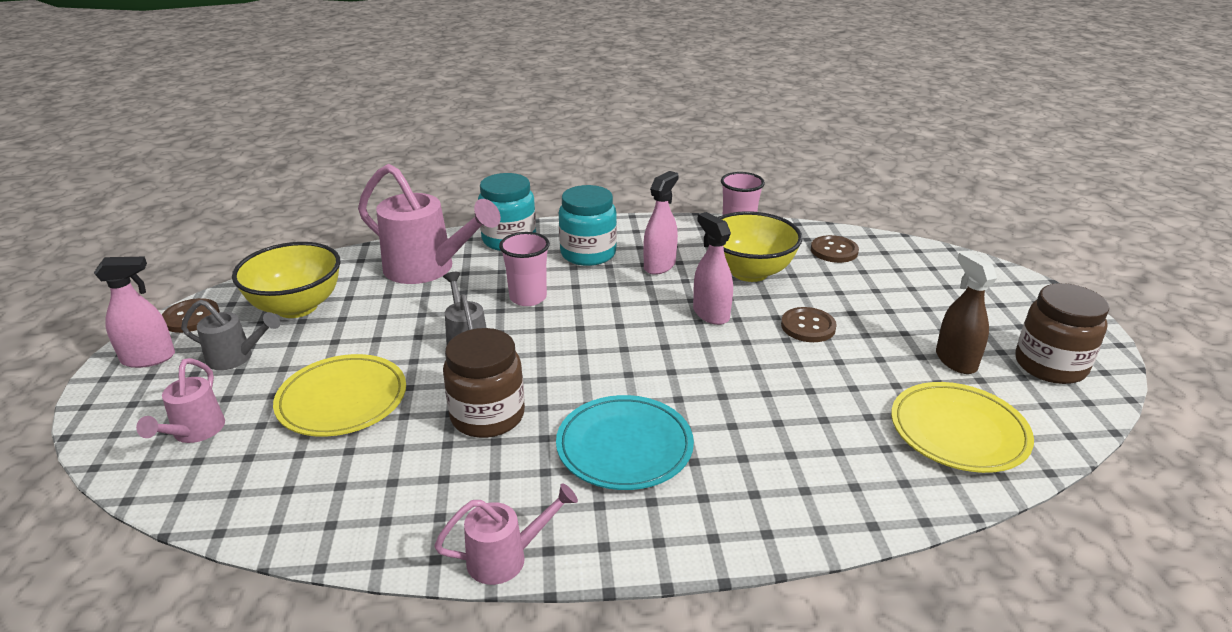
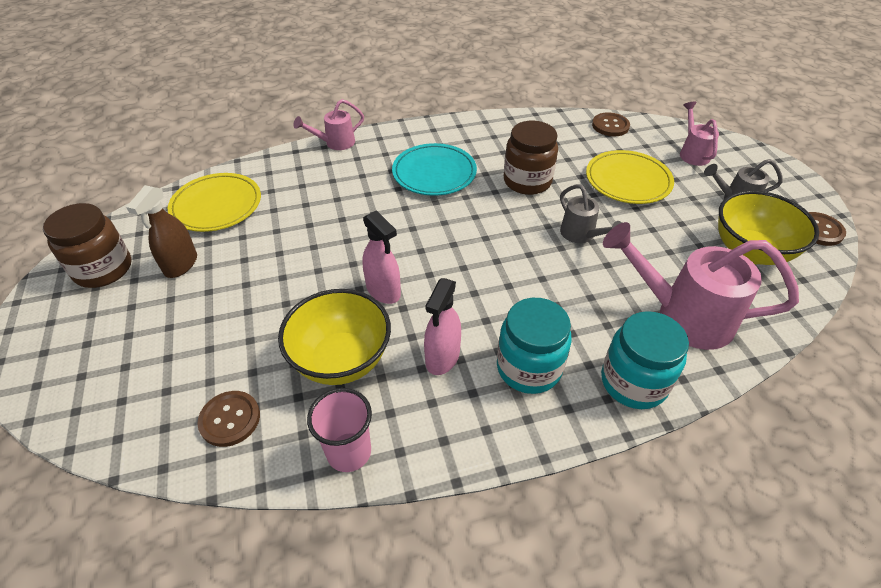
camera: 170 degrees right, 15 degrees up
pink spray bottle [94,257,175,368] -> none
pink watering can [434,483,578,585] -> pink watering can moved to [293,99,364,150]
pink cup [499,232,550,306] -> none
brown button [781,307,837,342] -> brown button moved to [592,112,630,136]
brown spray bottle [936,251,997,374] -> brown spray bottle turned 45 degrees clockwise [126,185,197,278]

